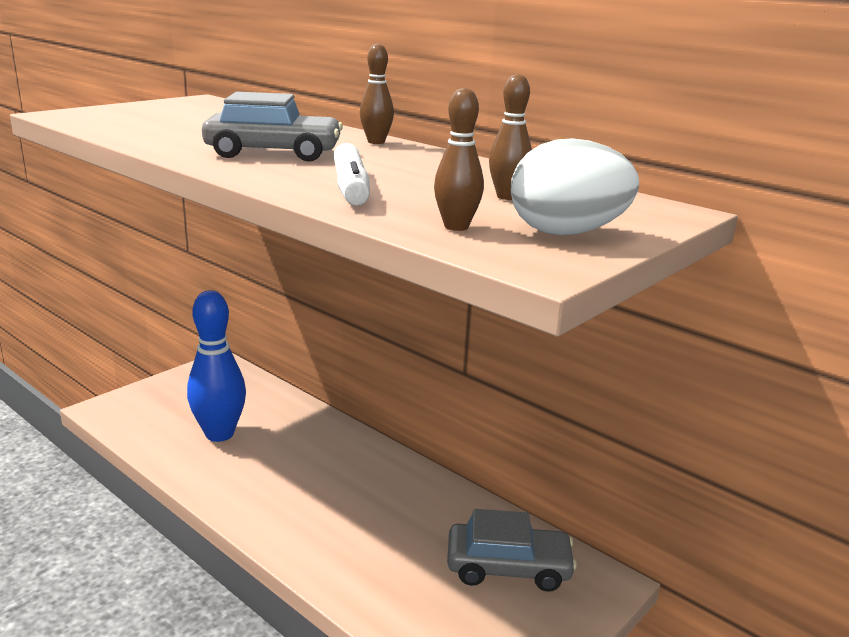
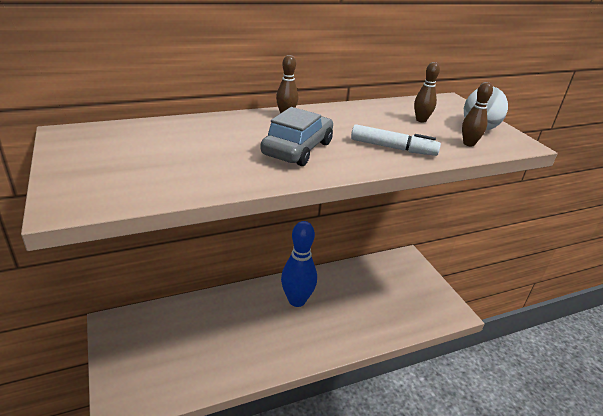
camera: 65 degrees left, 10 degrees up
blue bowling pin [187,290,246,442] -> blue bowling pin moved to [281,221,317,307]
grey car [447,509,577,592] -> none

